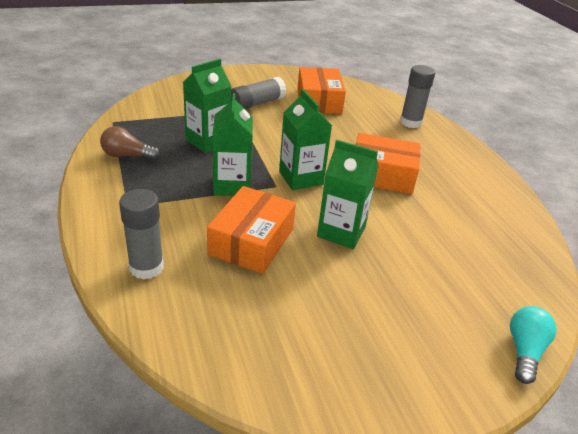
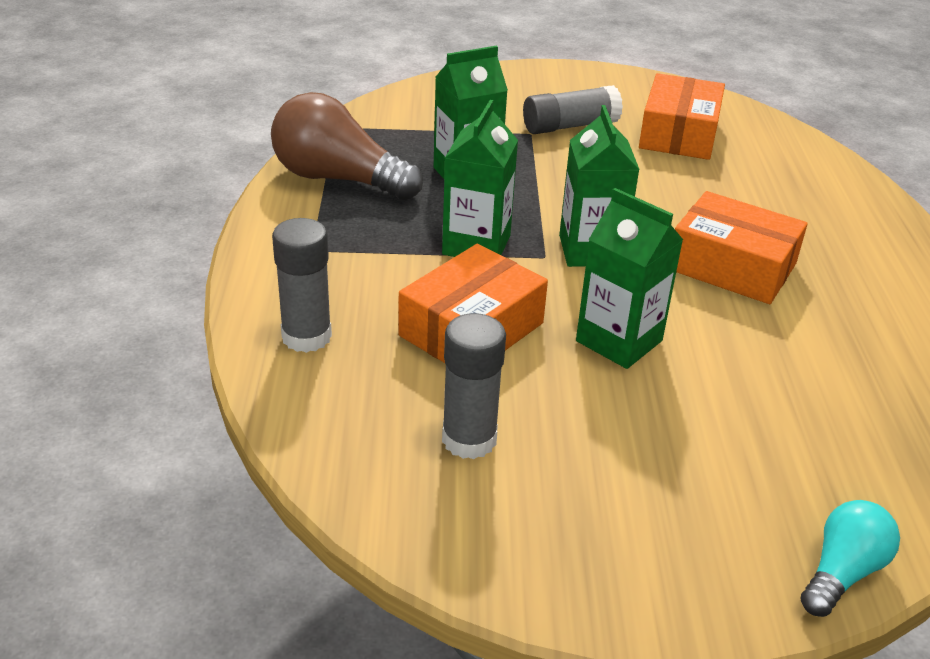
camera: 20 degrees right, 0 degrees up
brown light bulb [100,126,160,160] -> brown light bulb [271,92,423,200], size x1.81
grey glue stick [400,65,435,128] -> grey glue stick moved to [442,313,506,459]

